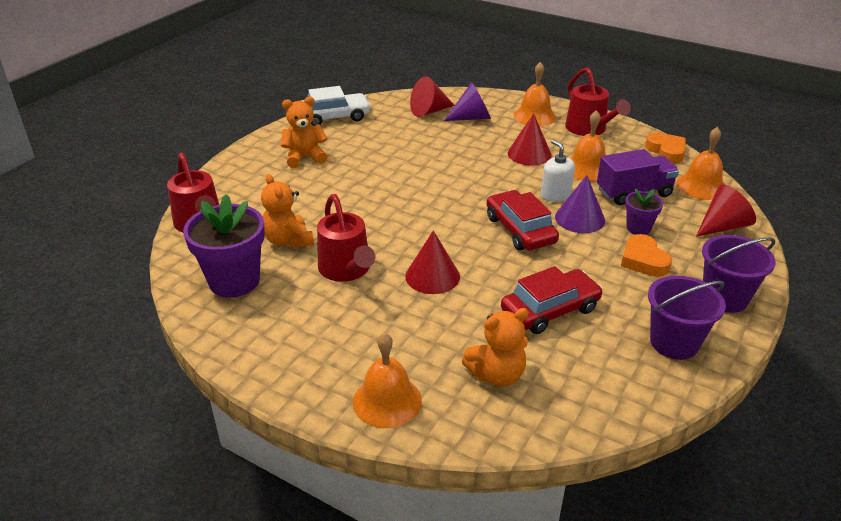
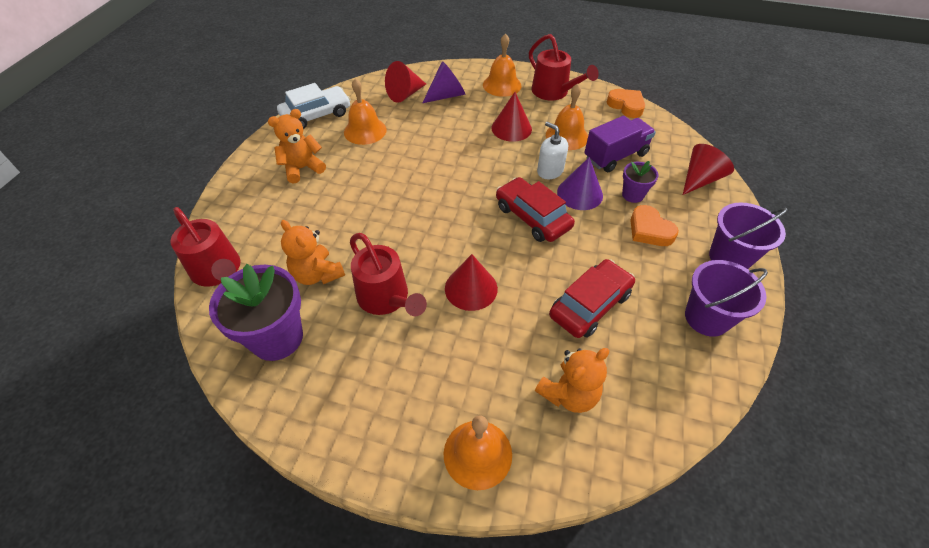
camera: 15 degrees left, 15 degrees up
orange bell [677,127,725,200] -> orange bell moved to [344,78,387,145]

